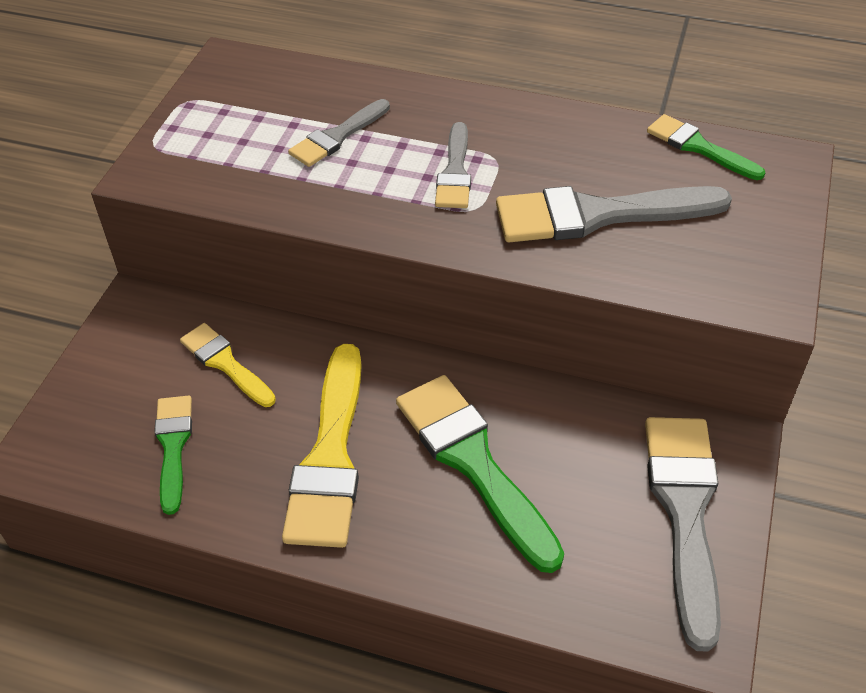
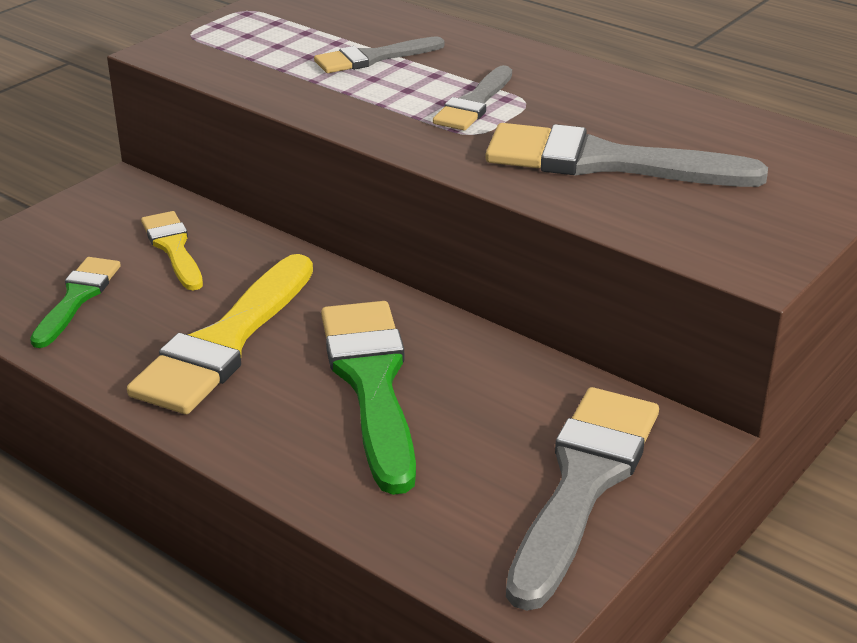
camera: 20 degrees right, 15 degrees down
green brush [647,114,765,180] -> none

